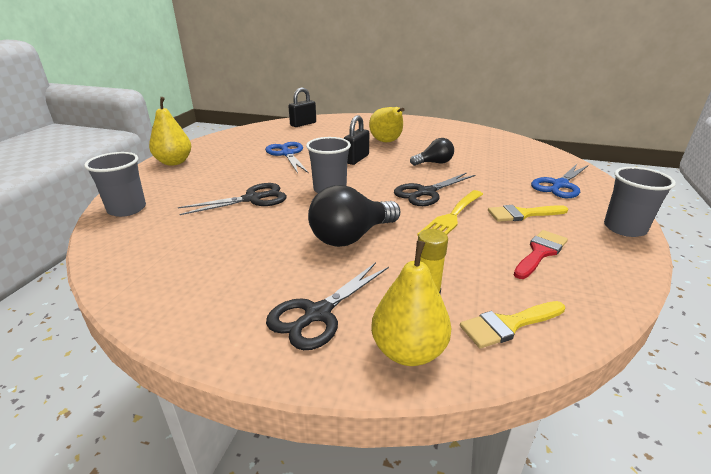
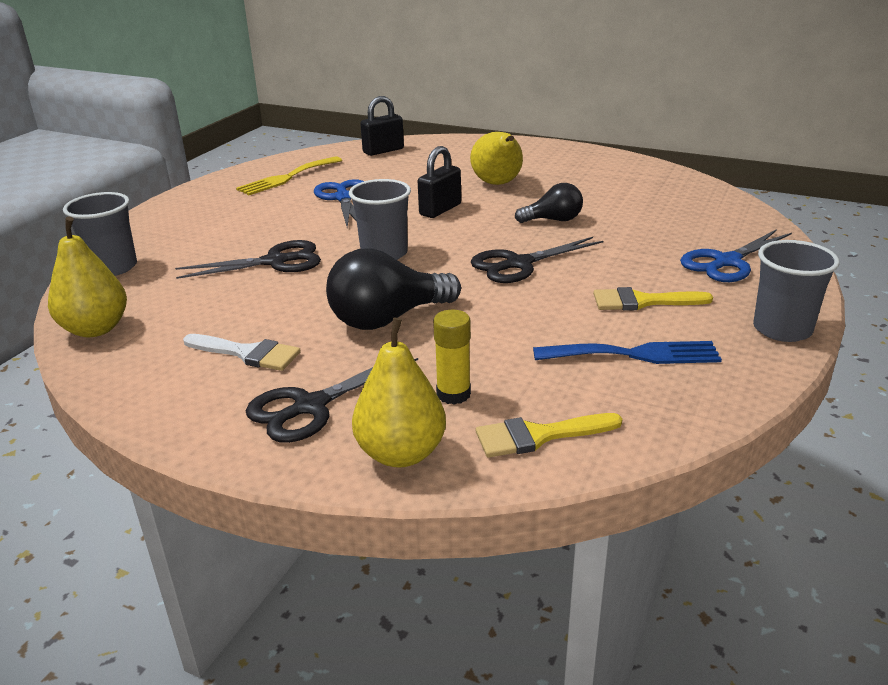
camera: 10 degrees right, 0 degrees up
yellow pear [149,97,191,166] -> yellow pear moved to [48,217,127,337]
yellow fork [417,190,483,236] -> yellow fork moved to [236,156,342,195]
red brush [514,230,568,279] -> blue fork [533,341,722,364]
none -> white brush [183,334,301,371]

